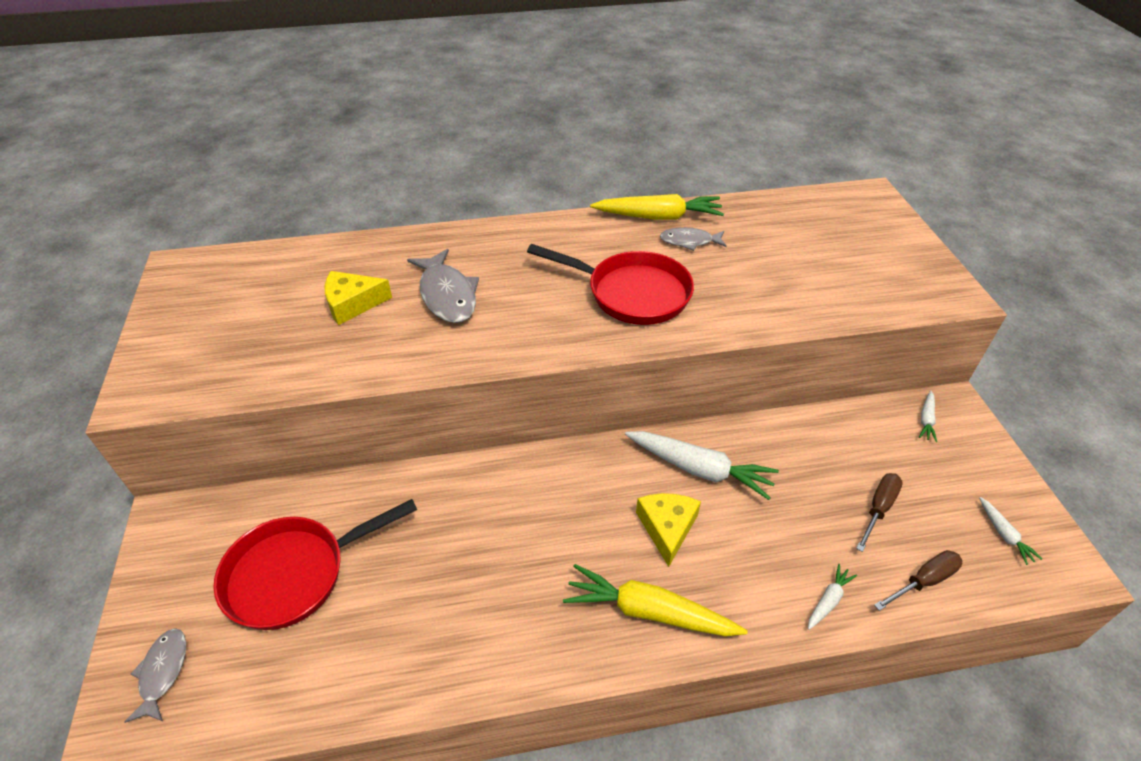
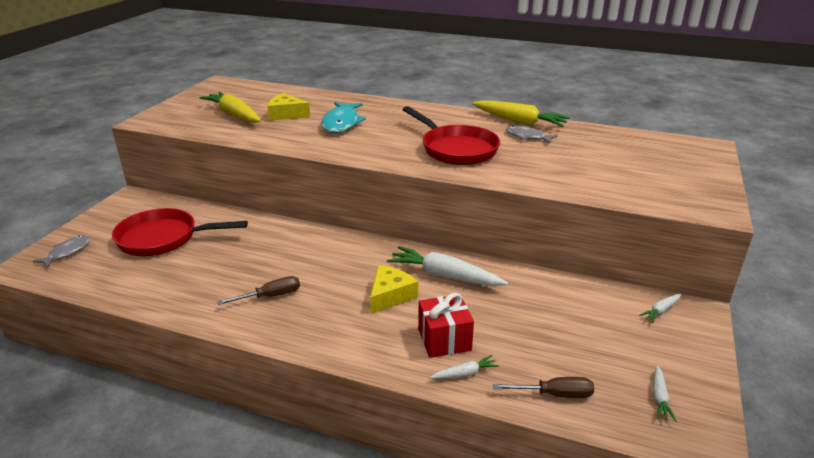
camera: 30 degrees right, 15 degrees down
grey fish [407,249,479,323] -> turquoise fish [321,102,366,133]
yellow carrot [563,564,748,636] -> yellow carrot moved to [200,92,261,123]
white carrot [625,431,779,500] -> white carrot turned 150 degrees clockwise [387,246,508,286]
brown screwdriver [856,473,903,552] -> brown screwdriver moved to [217,276,300,305]
none -> red gift [418,293,474,358]

